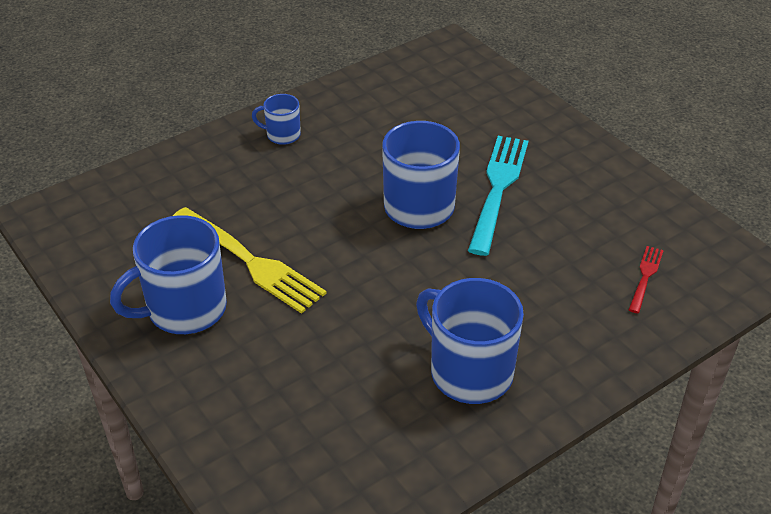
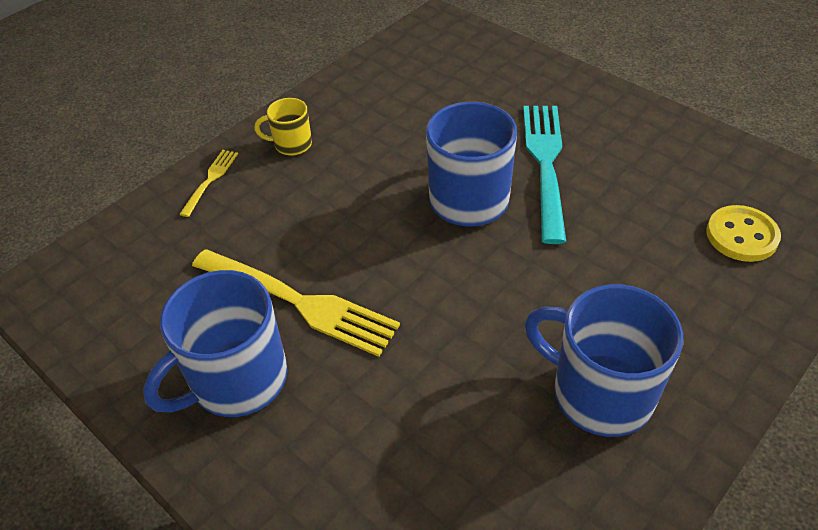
camera: 10 degrees left, 5 degrees up
blue mug [252,94,301,145] -> yellow mug [254,98,312,155]
red fork [629,246,664,313] -> yellow button [706,205,781,262]
none -> yellow fork [179,150,238,217]

